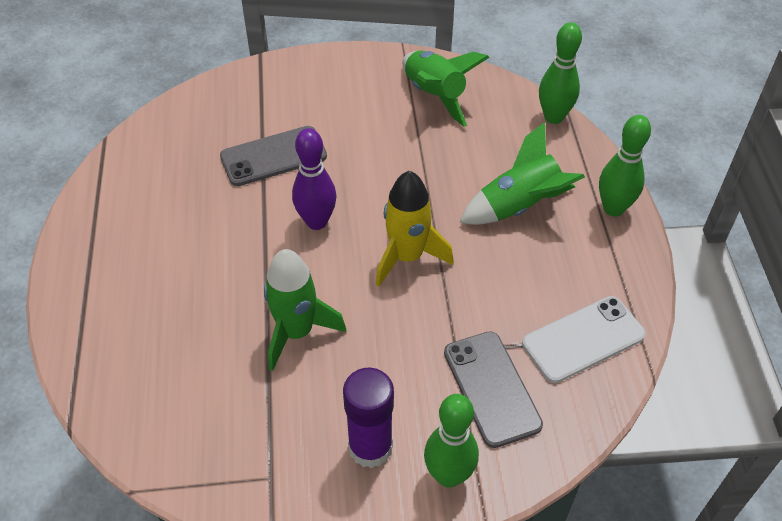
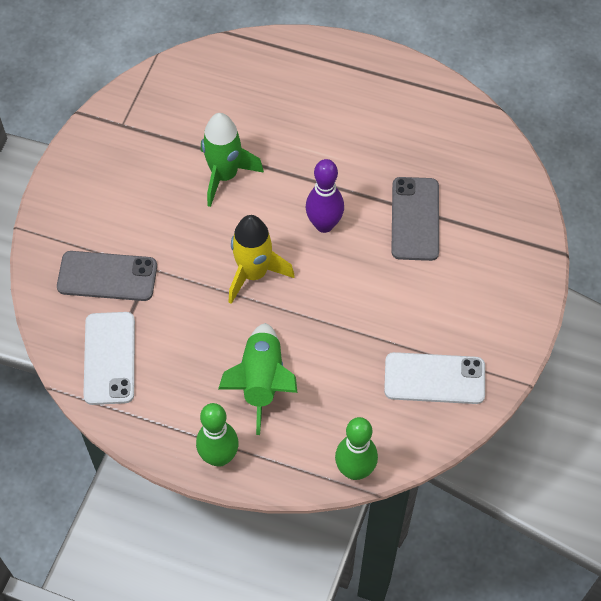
camera: 115 degrees right, 10 degrees up
purple glue stick [343,368,394,468] -> none
green rocket [402,50,490,127] -> white phone [384,352,485,404]
green bowling pin [424,394,479,488] -> none

